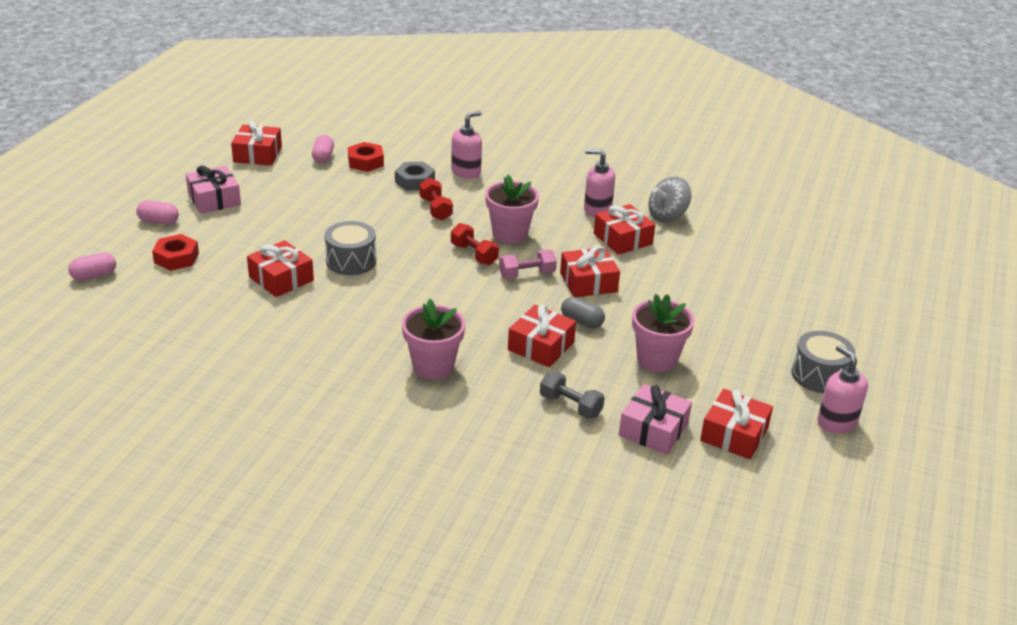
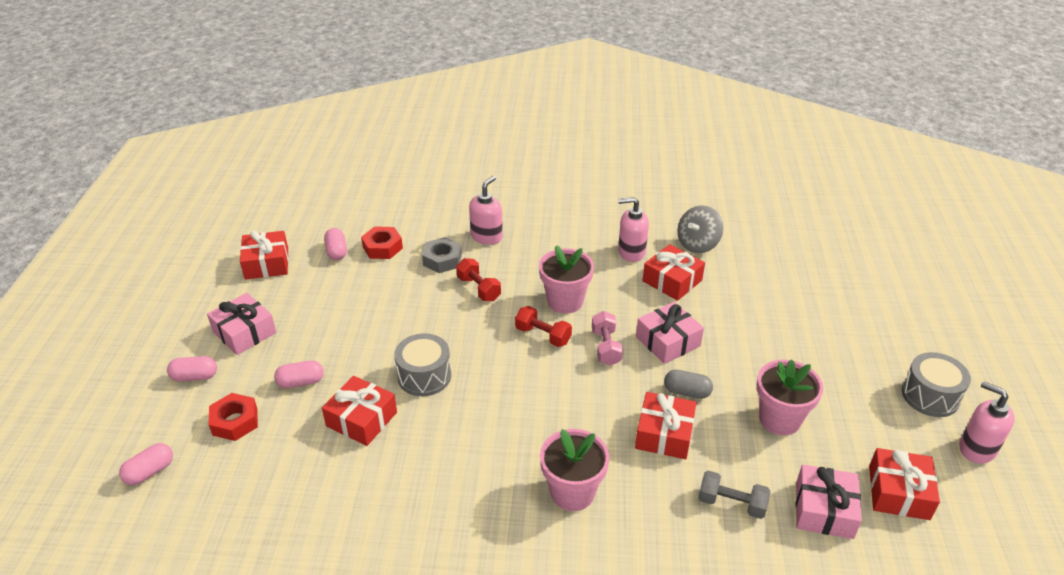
camera: 15 degrees left, 5 degrees up
pink dumbbell [499,249,557,279] -> pink dumbbell turned 60 degrees counterclockwise [592,311,623,366]
red gift [560,246,620,297] -> pink gift [636,302,704,364]
none -> pink capsule [274,361,324,388]

